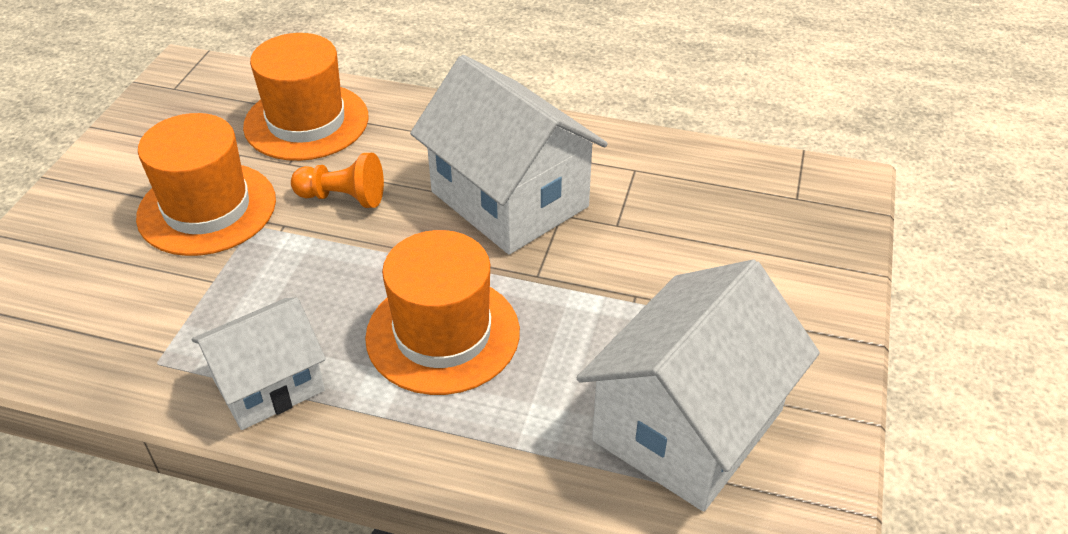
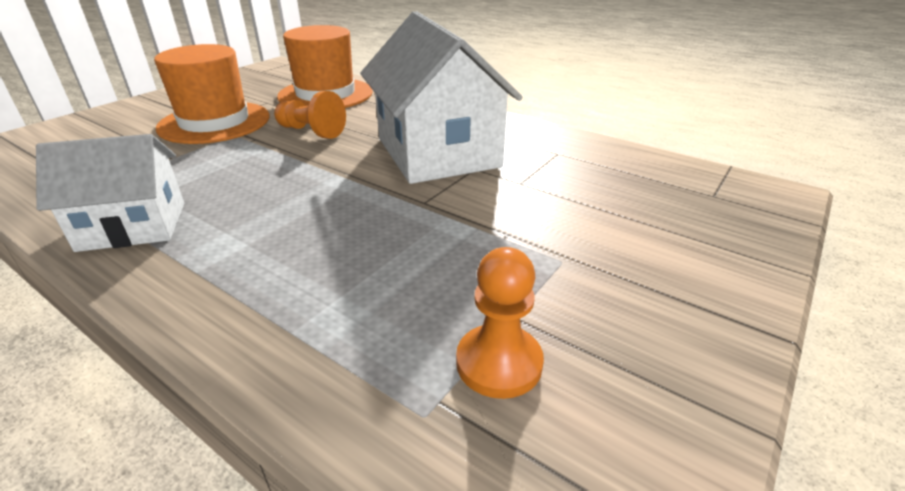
camera: 20 degrees right, 10 degrees down
orange hat [365,230,520,395] -> none
white house [577,260,820,511] -> orange pawn [456,247,544,399]

